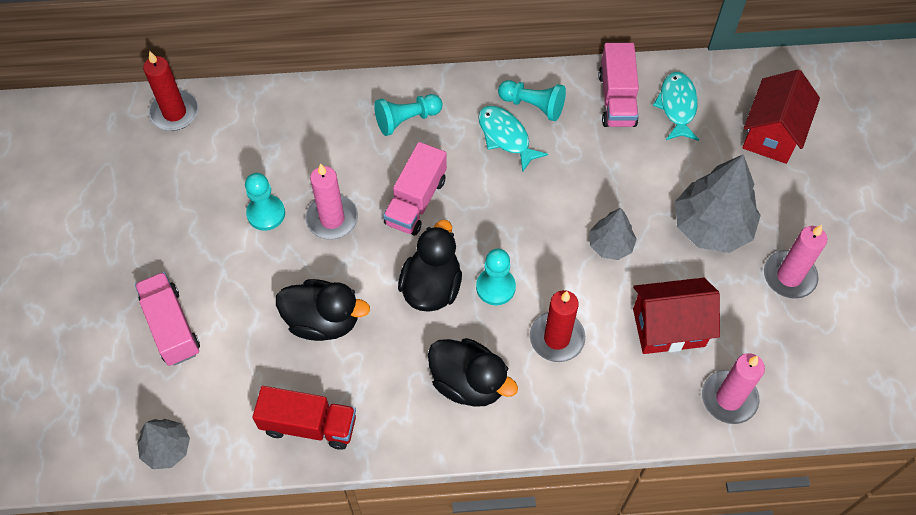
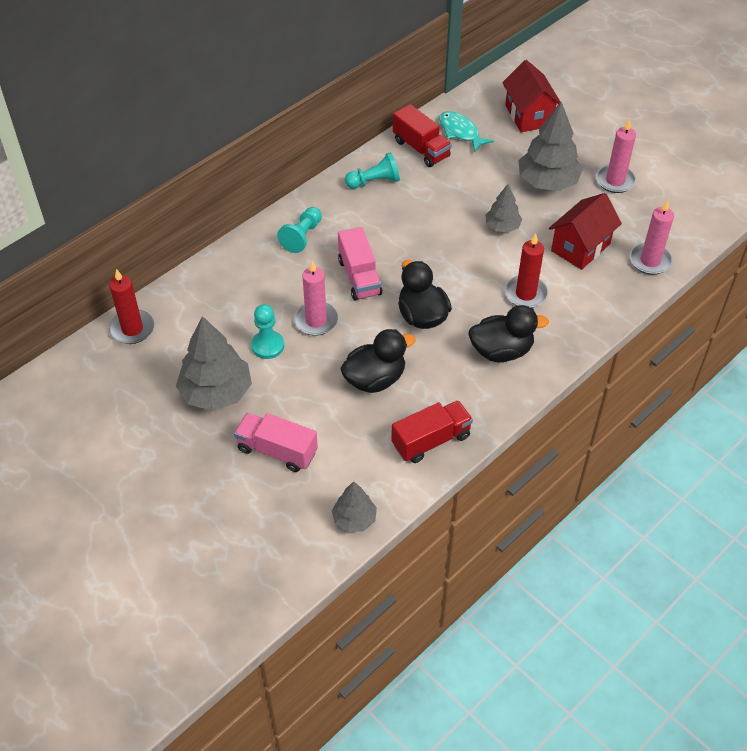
camera: 40 degrees left, 10 degrees down
turquoise pawn [476,249,516,305] -> none
turquoise fish [478,106,548,173] -> none
pink truck [598,43,639,127] -> red truck [393,104,452,167]
none -> grey tree [176,316,252,411]

